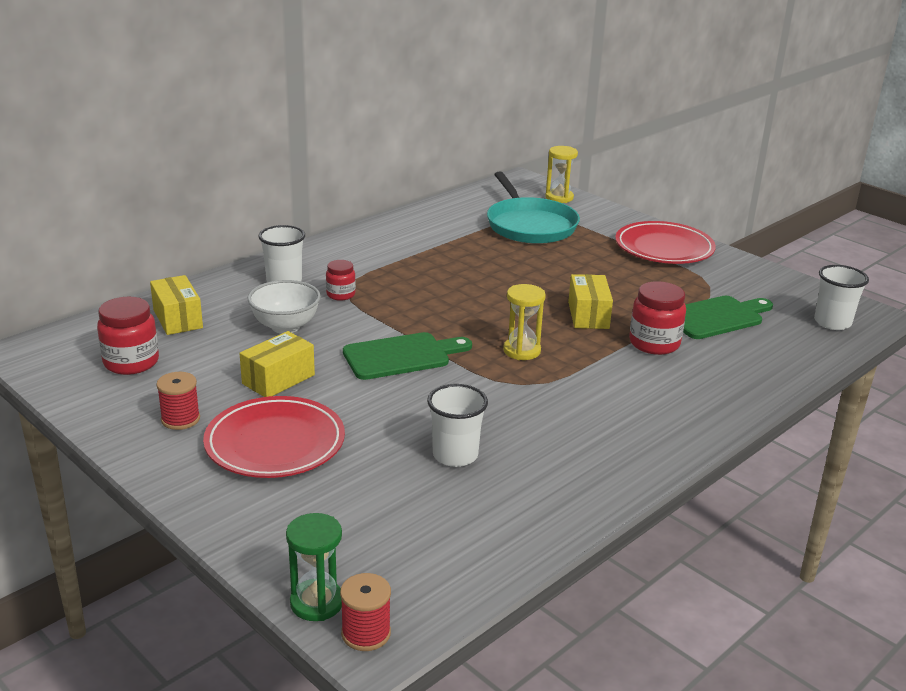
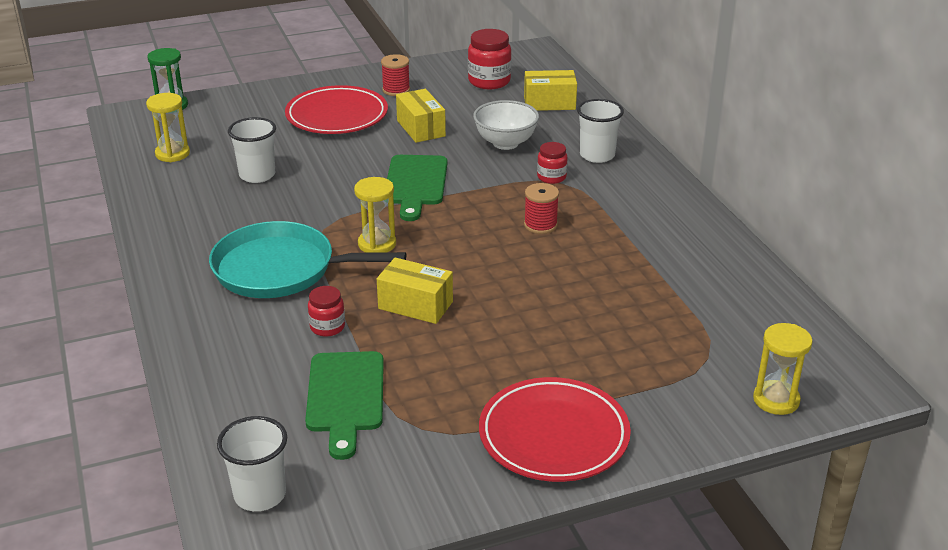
camera: 115 degrees right, 5 degrees up
red spool [340,573,391,651] -> red spool moved to [524,183,559,234]
turquoise pan [487,172,580,244] -> turquoise pan moved to [209,221,406,298]
red jar [629,281,686,355] -> red jar [308,286,345,337], size x0.60
none -> yellow hourglass [146,93,190,162]

